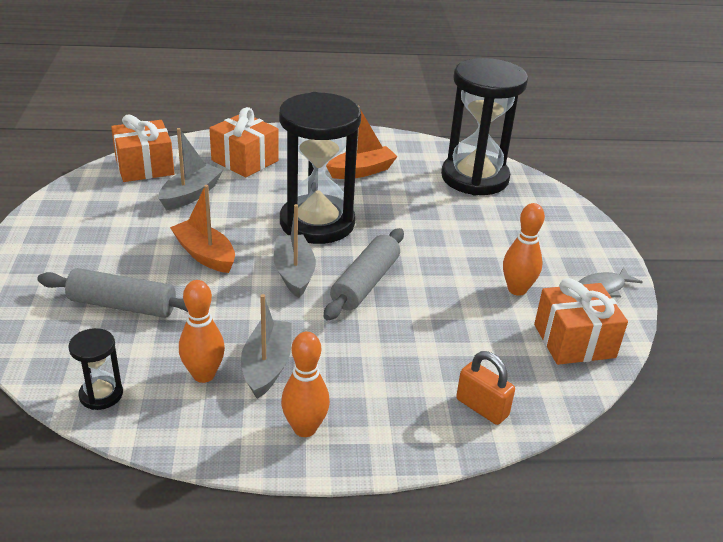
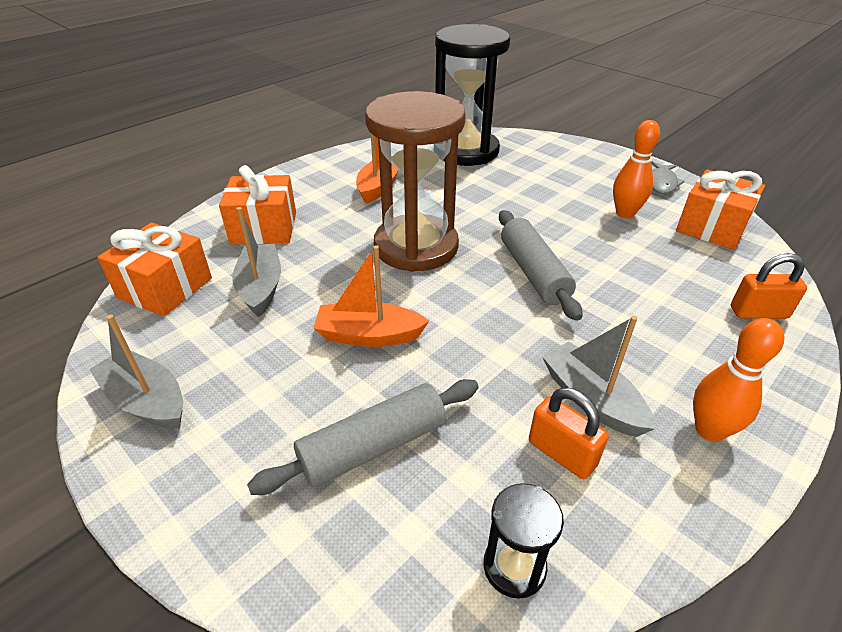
camera: 40 degrees left, 5 degrees up
orange bowling pin [179,280,225,383] -> orange padlock [529,387,609,479]
grey boat [274,204,316,298] -> grey boat moved to [89,315,183,429]
black hourglass [279,92,361,244] -> brown hourglass [365,91,466,272]

